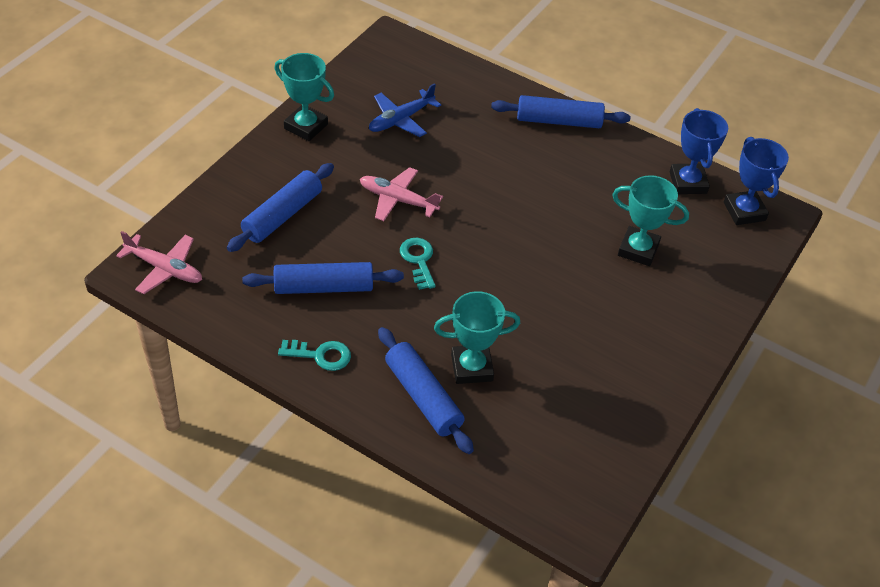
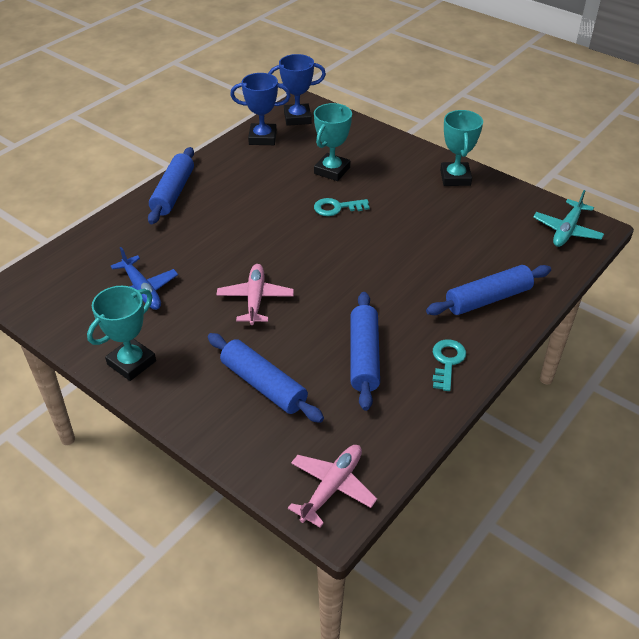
camera: 80 degrees left, 5 degrees down
pink plane [360,167,443,221] -> pink plane turned 150 degrees clockwise [217,264,294,325]
turquoise key [400,238,436,290] -> turquoise key moved to [314,198,369,216]
turquoise trophy [434,291,520,384] -> turquoise trophy moved to [440,110,483,186]
none -> turquoise plane [533,190,604,247]

